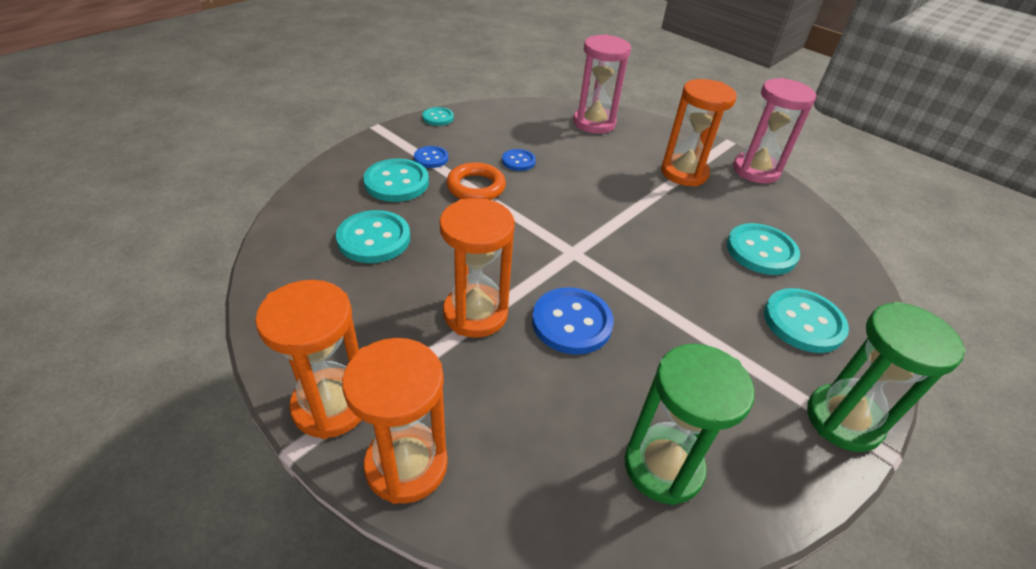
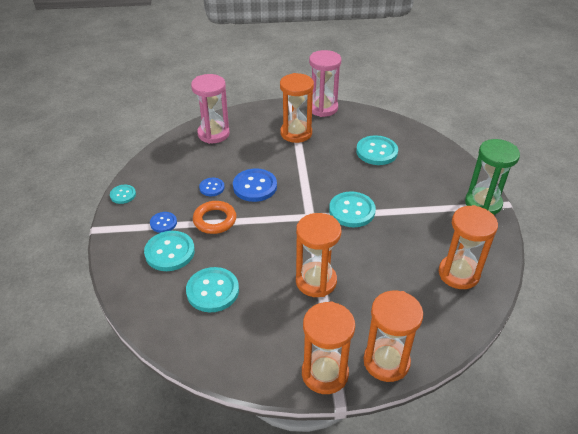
camera: 45 degrees left, 0 degrees up
blue button [532,287,614,355] -> blue button moved to [233,168,277,202]
green hourglass [625,344,755,505] -> orange hourglass [439,205,498,289]
turquoise button [764,288,849,353] -> turquoise button moved to [329,191,376,227]

